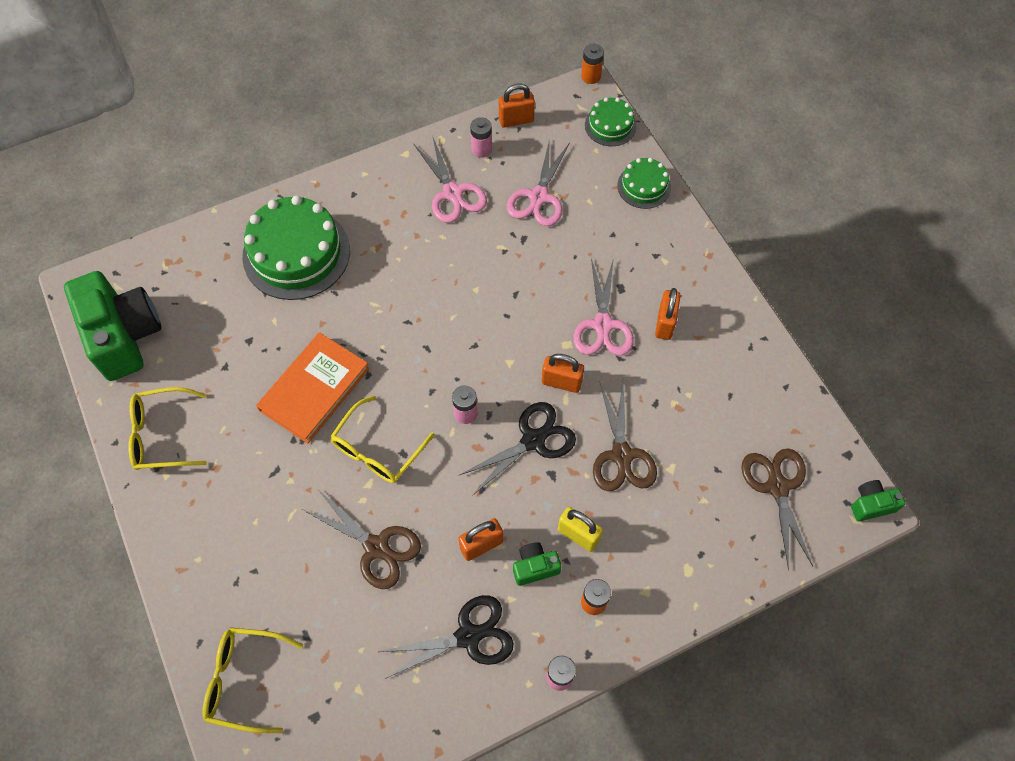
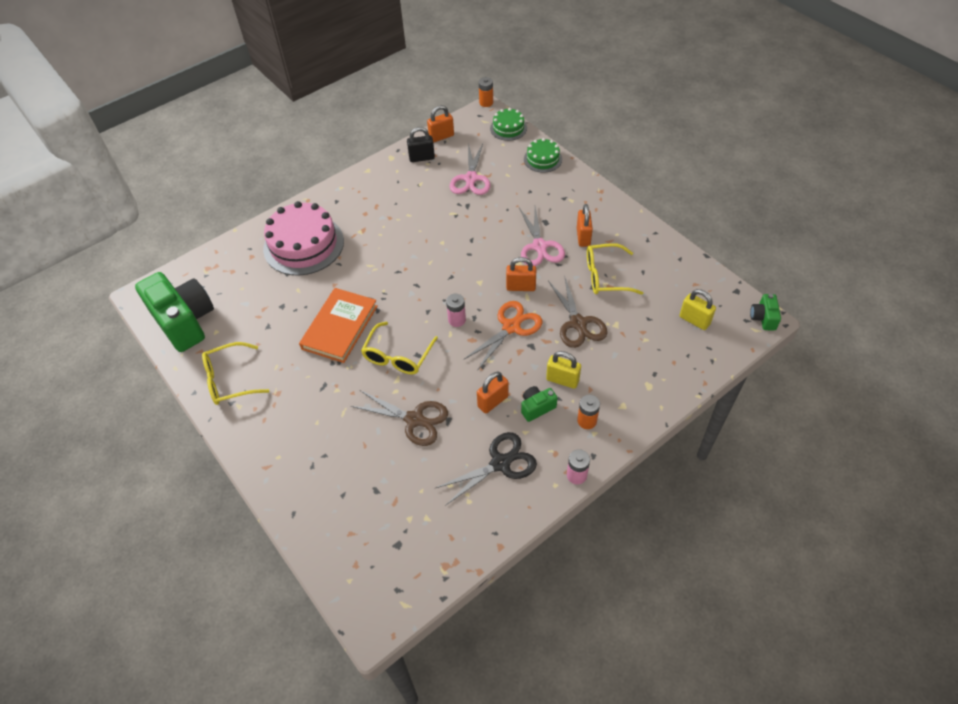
camera: 10 degrees left, 10 degrees down
yellow glasses [202,627,303,733] -> yellow glasses moved to [587,243,643,295]
green cake [242,196,350,300] -> pink cake [263,201,344,276]
pink scissors [414,135,487,223] -> none
black scissors [460,402,576,495] -> orange scissors [463,301,542,371]
pink battery [470,117,492,158] -> black padlock [407,127,435,162]
brown scissors [741,449,813,570] -> yellow padlock [679,289,716,330]
green camera [851,480,906,521] -> green camera turned 60 degrees counterclockwise [750,294,781,330]

